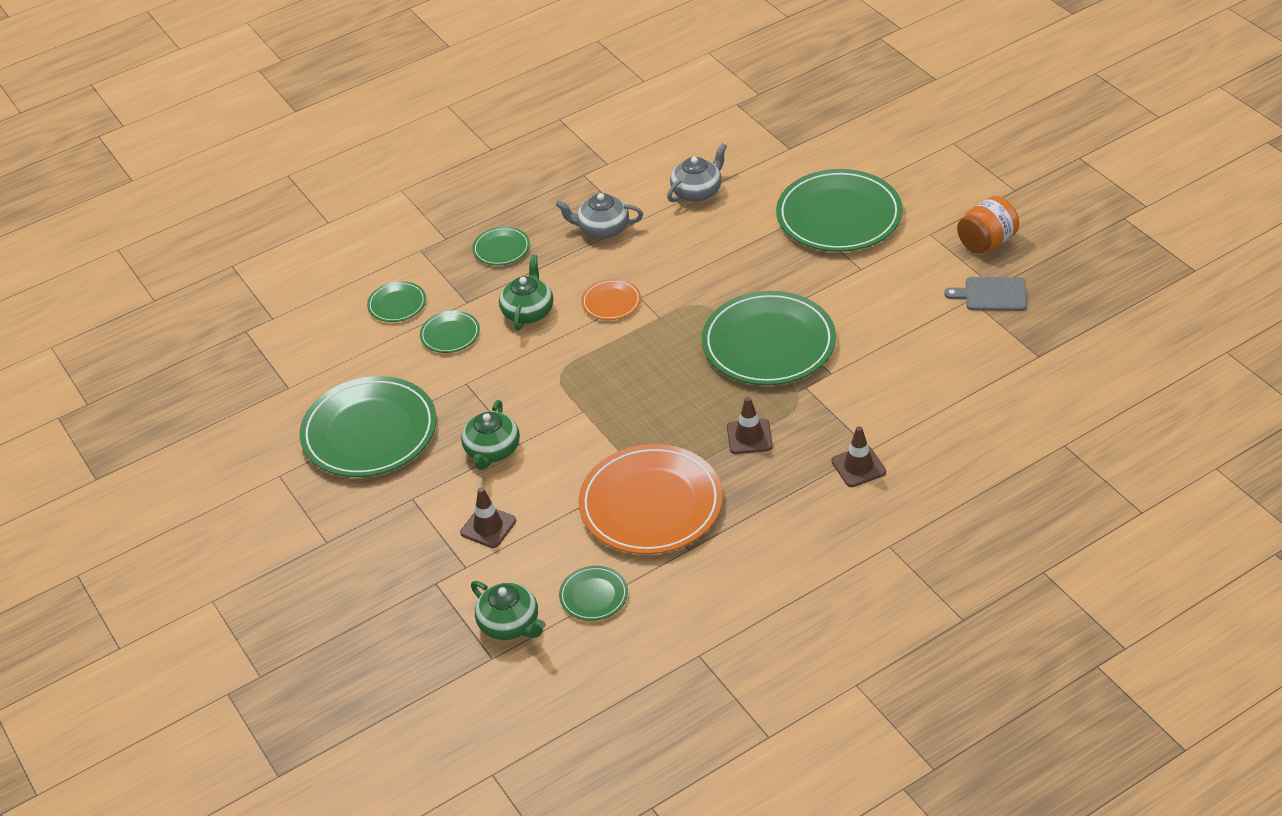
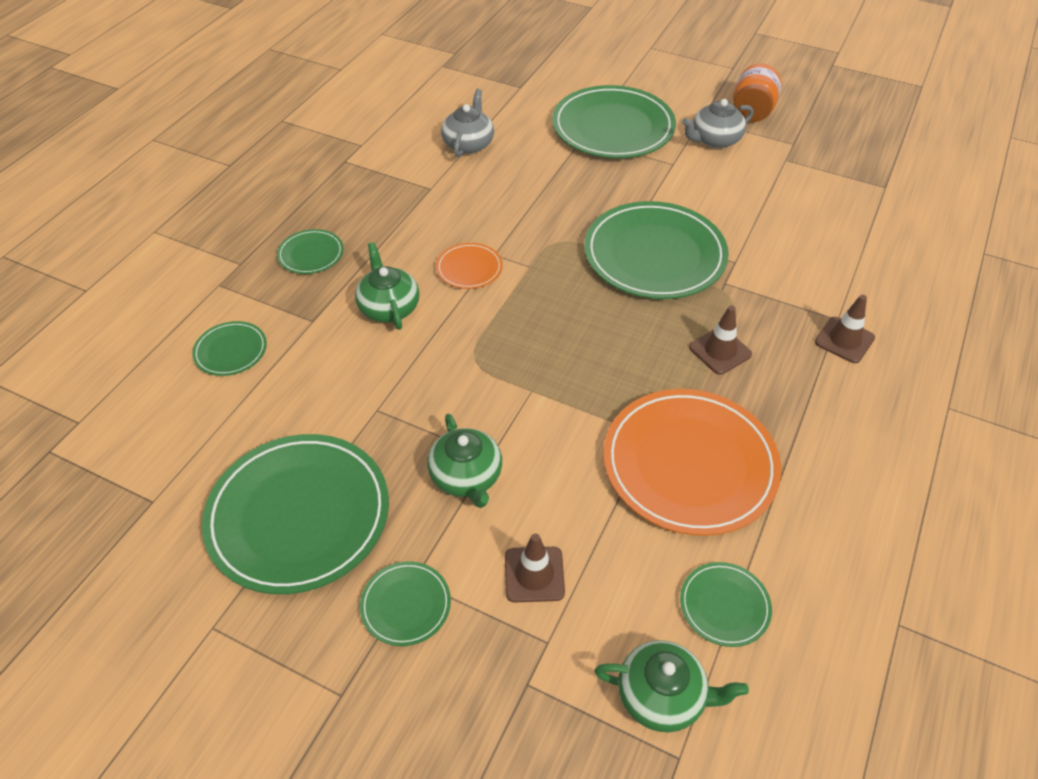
camera: 35 degrees left, 5 degrees up
green plate [420,311,480,353] -> green plate moved to [360,561,451,646]
grey teapot [556,193,643,239] -> grey teapot moved to [682,99,754,148]
grey cutting board [944,277,1027,311] -> none

